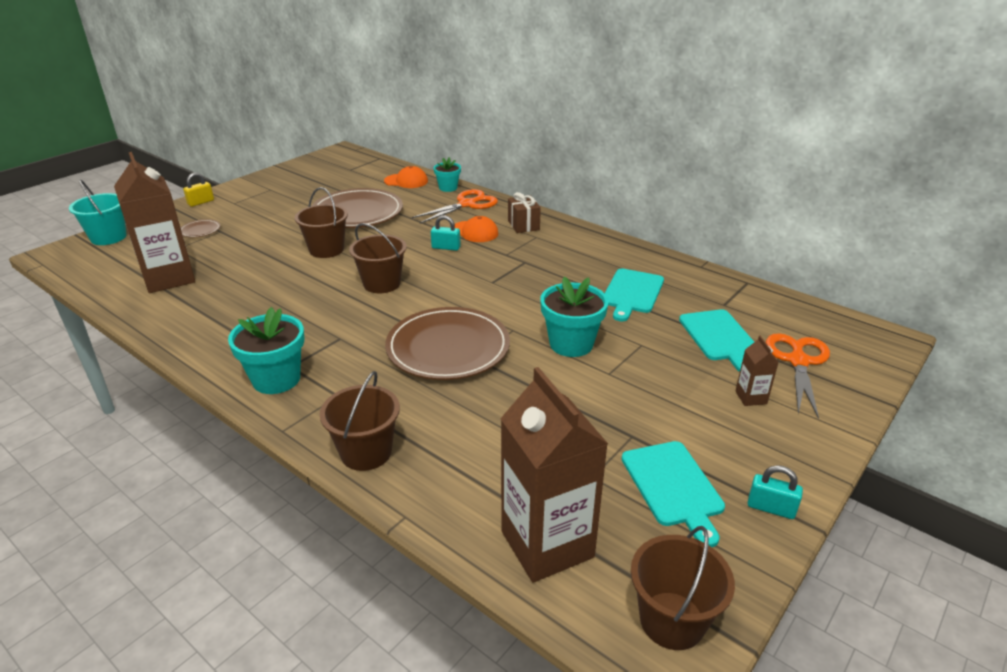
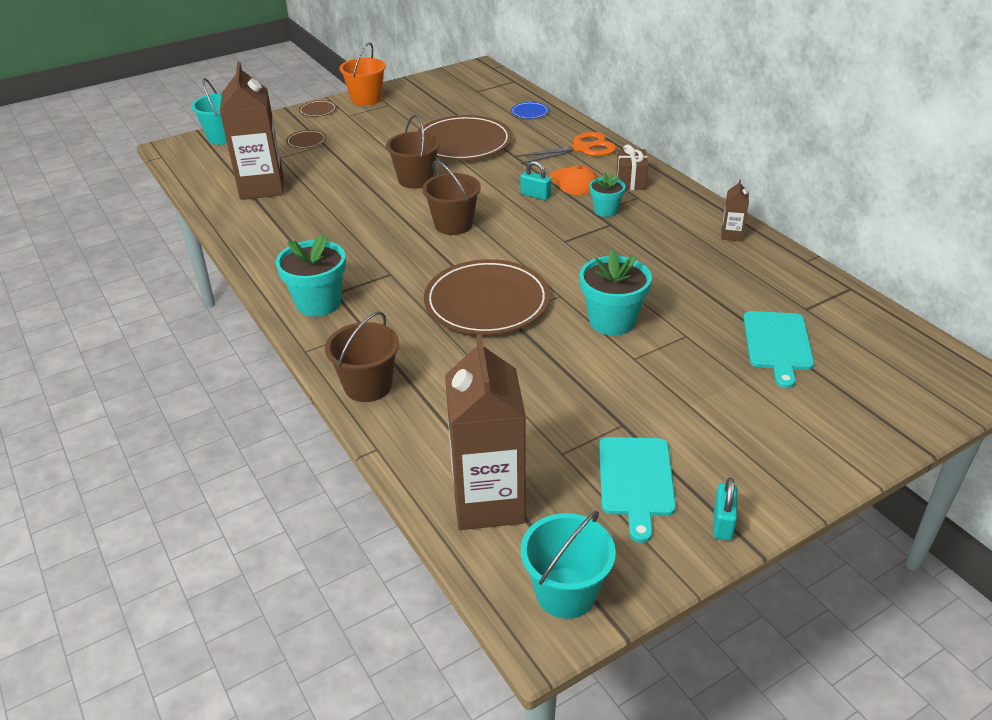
camera: 20 degrees right, 5 degrees up
yellow padlock [183,172,214,207] -> brown plate [299,100,337,117]
orange cap [384,166,428,188] -> blue plate [511,102,549,119]
turquoise flower pot [434,157,461,192] -> turquoise flower pot moved to [590,172,625,217]
turquoise cutting board [605,269,664,321] -> none
brown bucket [631,526,735,650] -> turquoise bucket [520,510,616,619]
brown carton [735,336,779,406] -> brown carton moved to [721,179,749,241]
turquoise padlock [747,465,803,519] -> turquoise padlock turned 60 degrees clockwise [713,477,737,541]
orange scissors [766,333,830,419] -> none
none -> orange bucket [340,43,386,106]

